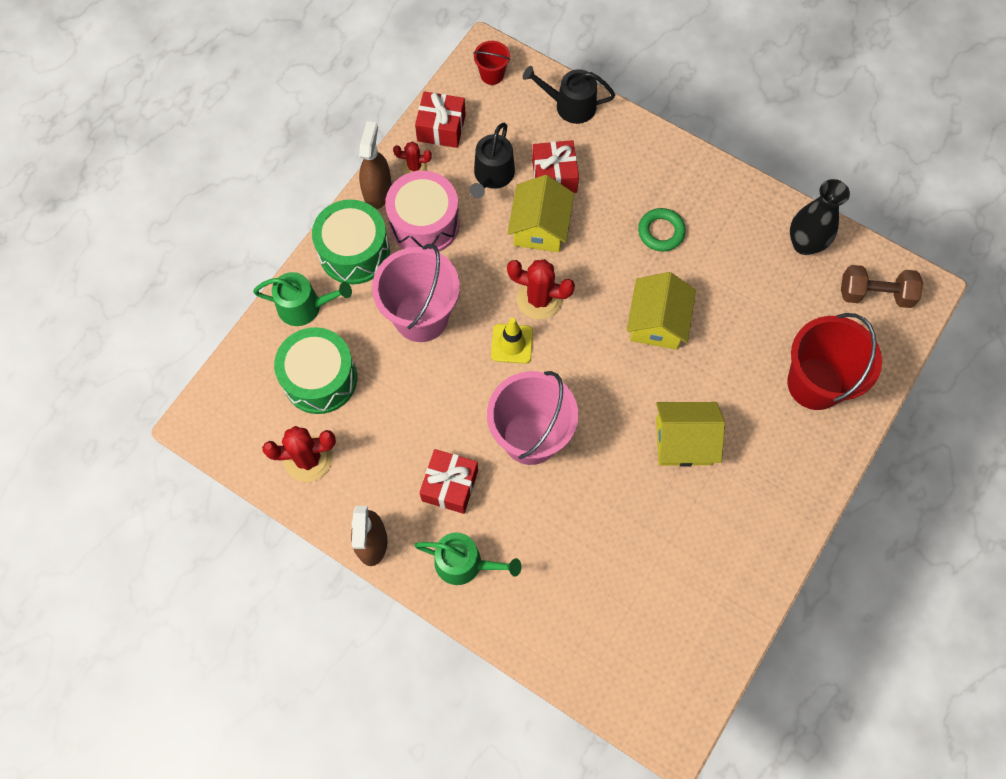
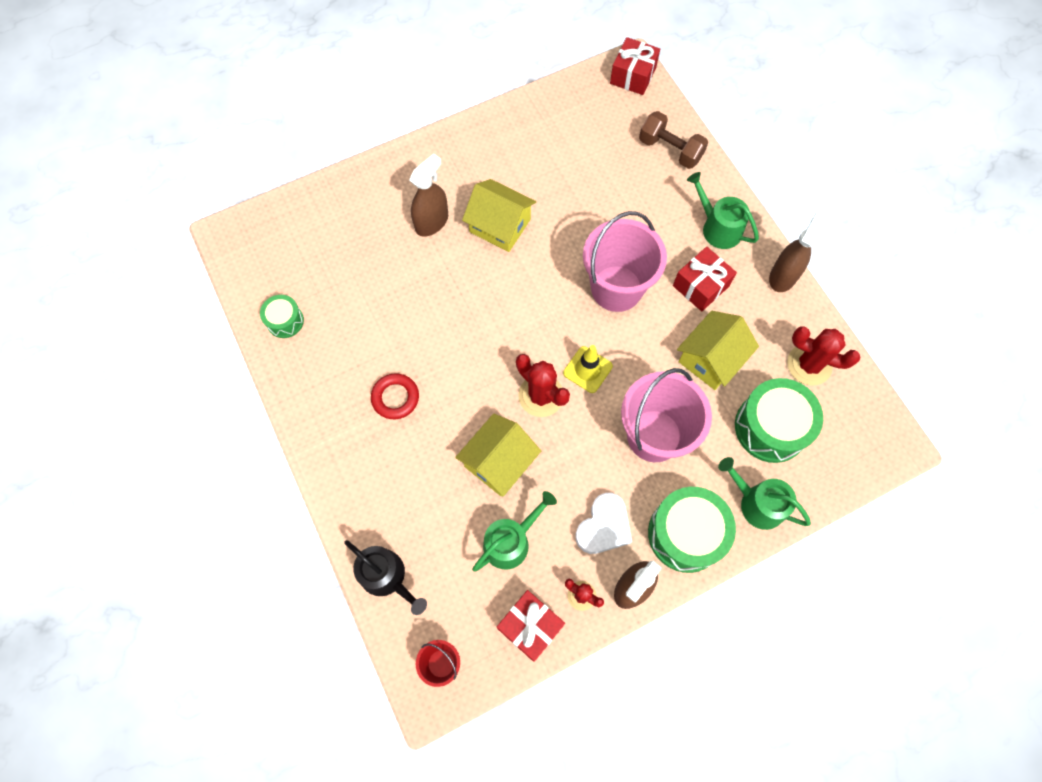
camera: 150 degrees left, 0 degrees up
pink drum [385,171,460,252] -> white heart [575,493,632,554]
black watering can [469,123,515,198] -> green watering can [472,491,557,572]
red gift [532,140,579,193] -> red gift moved to [610,37,660,95]
yellow house [627,272,696,350] -> yellow house moved to [677,311,759,390]
green ring [638,208,686,251] -> red ring [371,373,419,419]
red bucket [787,313,882,410] -> none
black vase [790,179,850,255] -> green drum [260,295,304,338]
brown dumbbell [841,265,923,308] -> brown dumbbell moved to [639,111,708,169]
none -> brown spray bottle [409,154,448,237]

